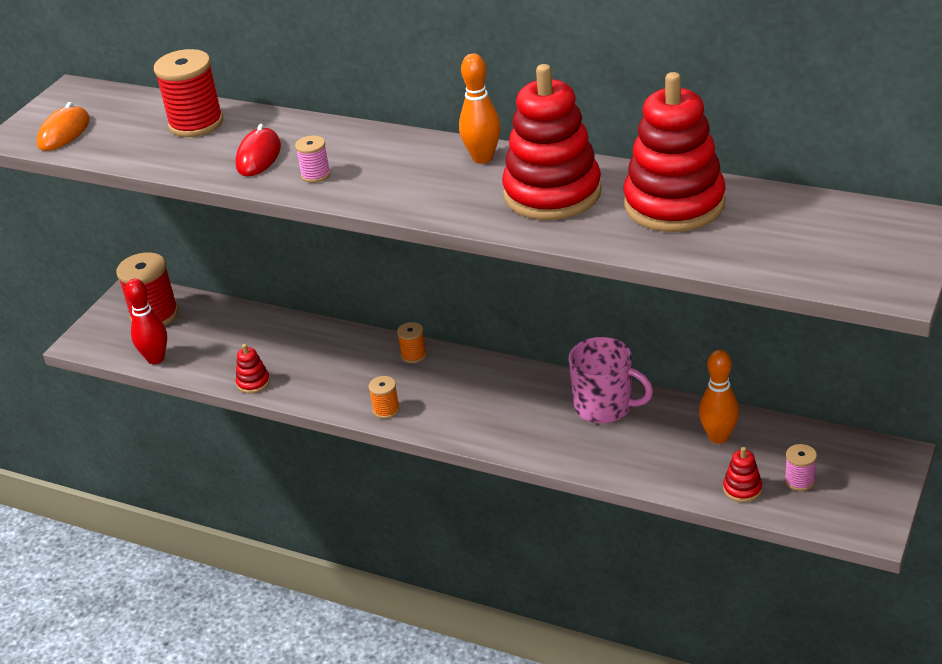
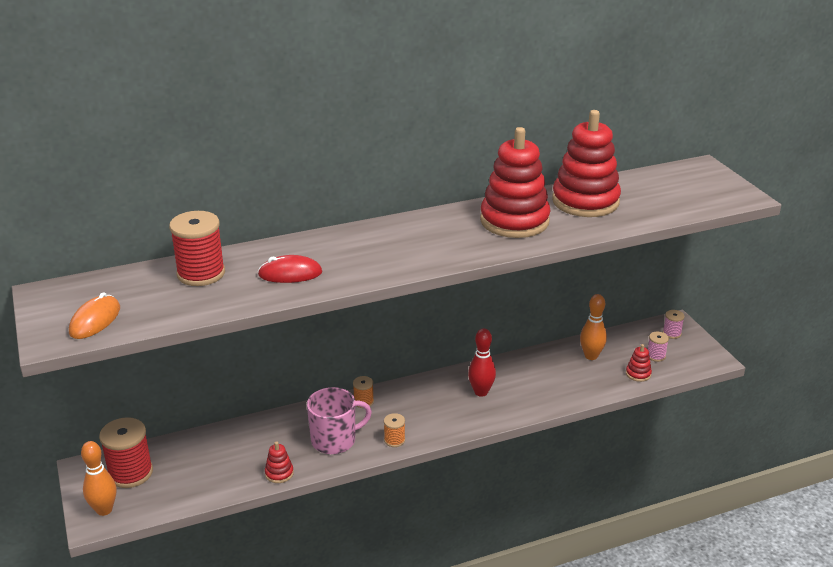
camera: 50 degrees left, 5 degrees down
orange mouse [37,102,90,151] -> orange mouse turned 45 degrees clockwise [69,292,120,339]
red bowling pin [125,279,167,364] -> red bowling pin moved to [468,328,496,397]
red mouse [235,124,281,176] -> red mouse turned 60 degrees counterclockwise [258,255,322,283]
pink spool [295,135,331,183] -> pink spool moved to [663,310,685,339]
orange bowling pin [459,53,501,164] -> orange bowling pin moved to [81,441,116,516]
pink mug [569,337,653,423] -> pink mug moved to [307,387,372,454]

